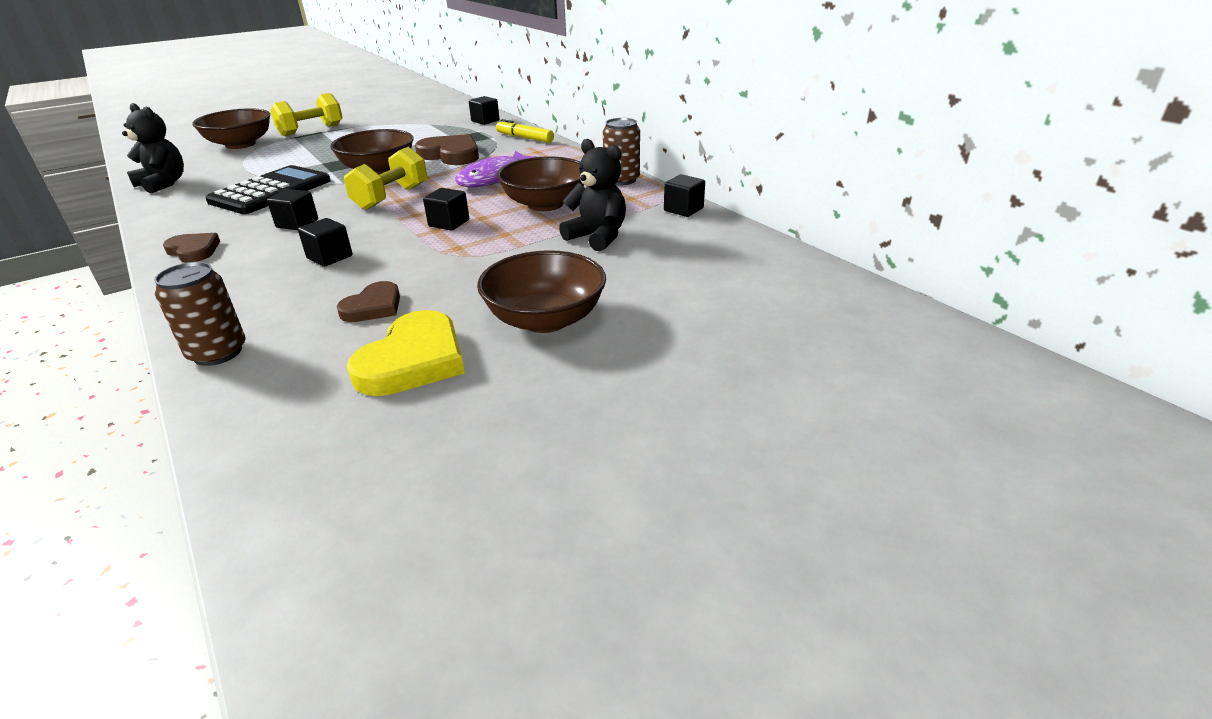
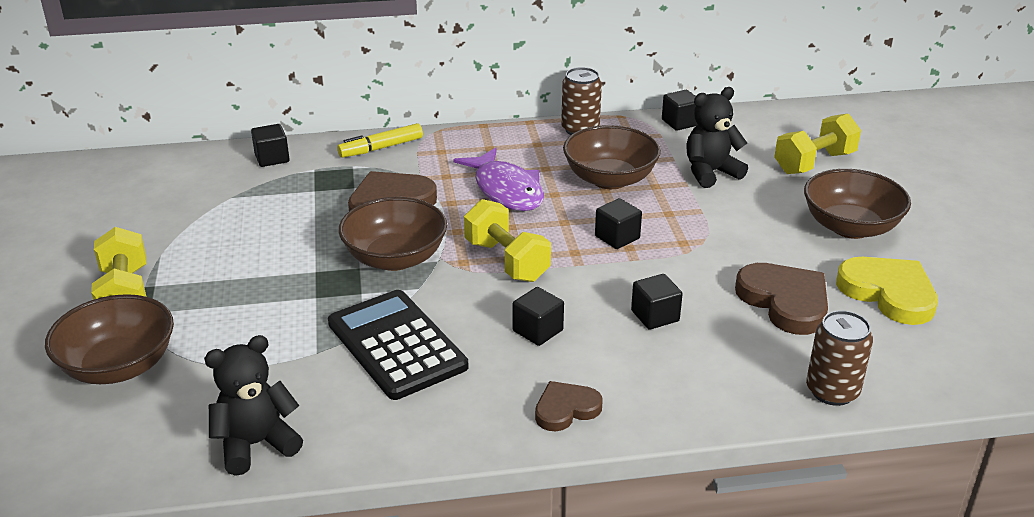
camera: 65 degrees left, 0 degrees up
brown heart [337,281,400,322] -> brown heart [735,263,828,335], size x1.65
none -> yellow dumbbell [774,113,861,174]

